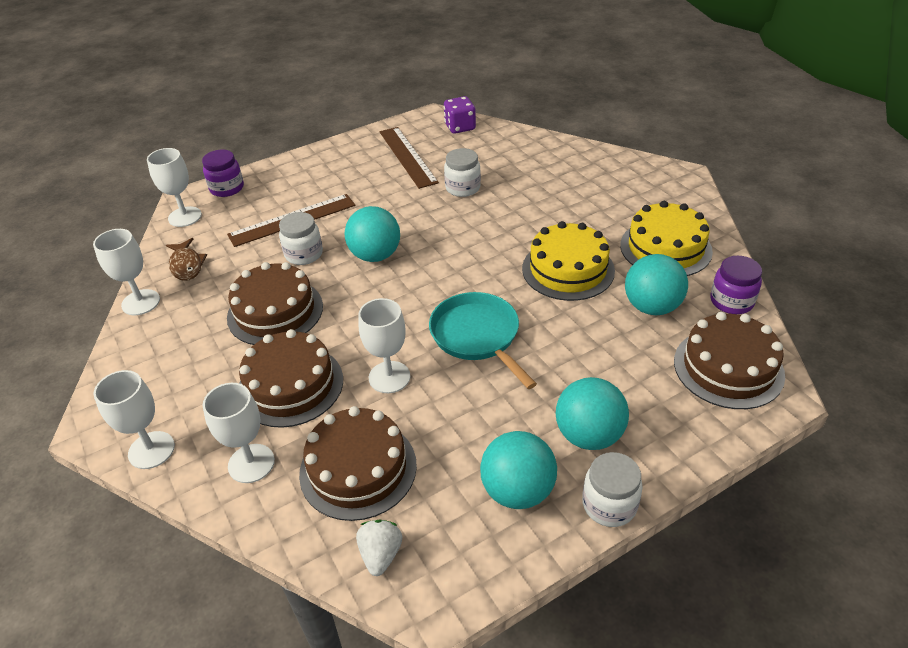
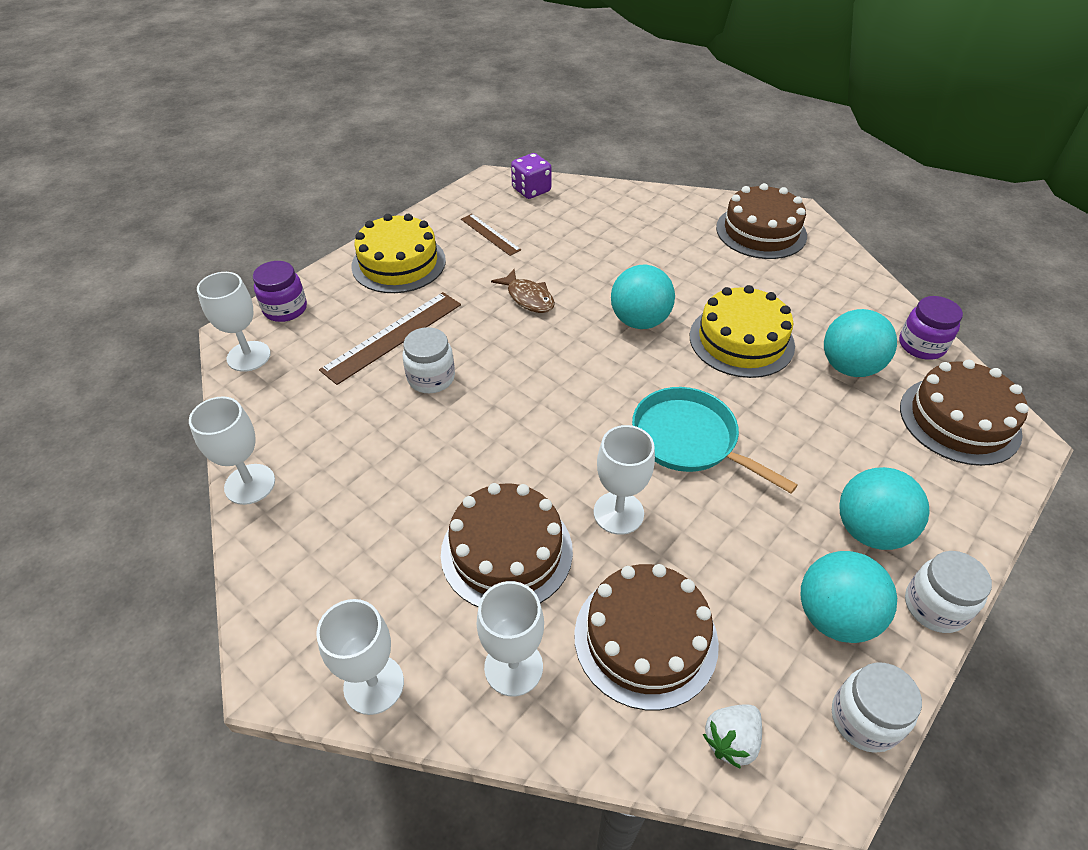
camera: 20 degrees left, 5 degrees up
brown fish [166,238,207,281] -> brown fish moved to [491,269,555,313]
brown cake [227,262,323,345] -> brown cake moved to [716,183,807,259]
turquoise ball [344,206,400,262] -> turquoise ball moved to [611,265,675,329]
white strawberry [356,520,402,576] -> white strawberry turned 120 degrees counterclockwise [703,704,762,769]
brown ruler [380,127,439,189] -> brown ruler [461,214,521,256], size x0.58
white jar [444,148,481,197] -> white jar moved to [832,662,922,753]
yellow cake [620,201,713,276] -> yellow cake moved to [351,214,446,293]

